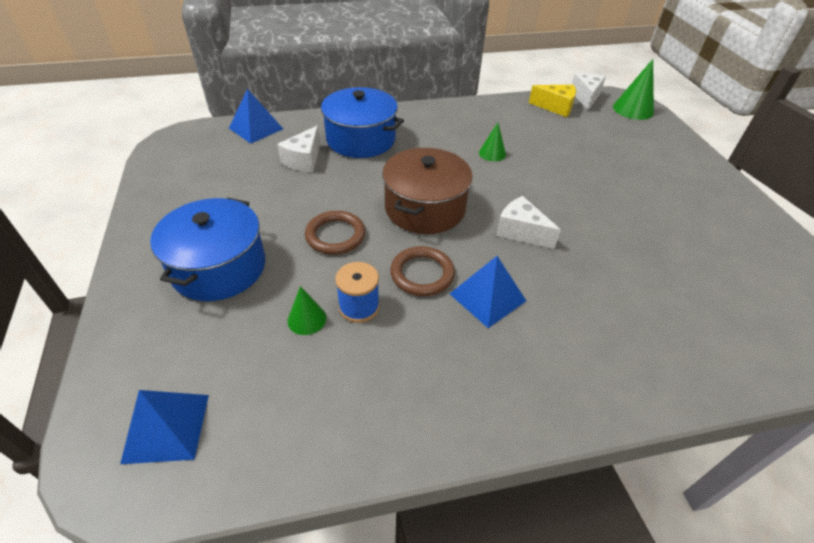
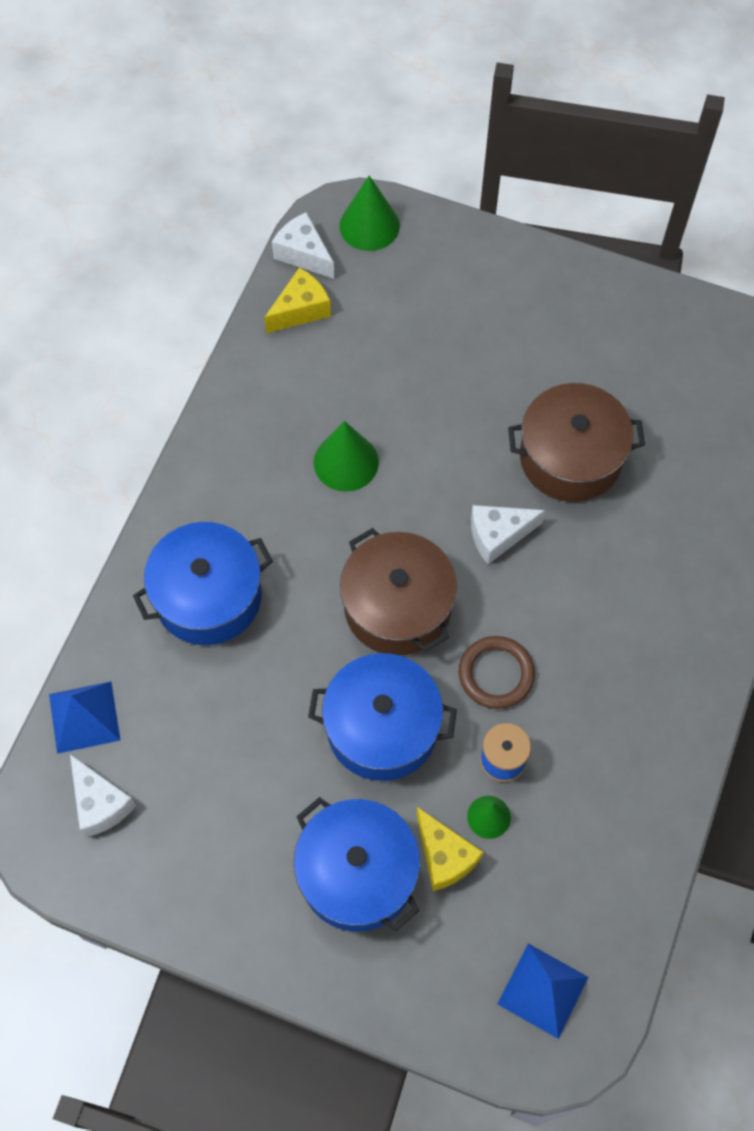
camera: 55 degrees left, 20 degrees up
white cheese [277,126,320,172] -> white cheese moved to [70,754,136,837]
brown ring [305,211,365,254] -> blue pot [308,653,457,781]
blue pyramid [450,256,526,328] -> none
green cone [479,123,506,161] -> green cone [314,421,379,492], size x1.65
none -> yellow cheese [416,807,483,891]
none -> brown pot [508,383,645,502]

